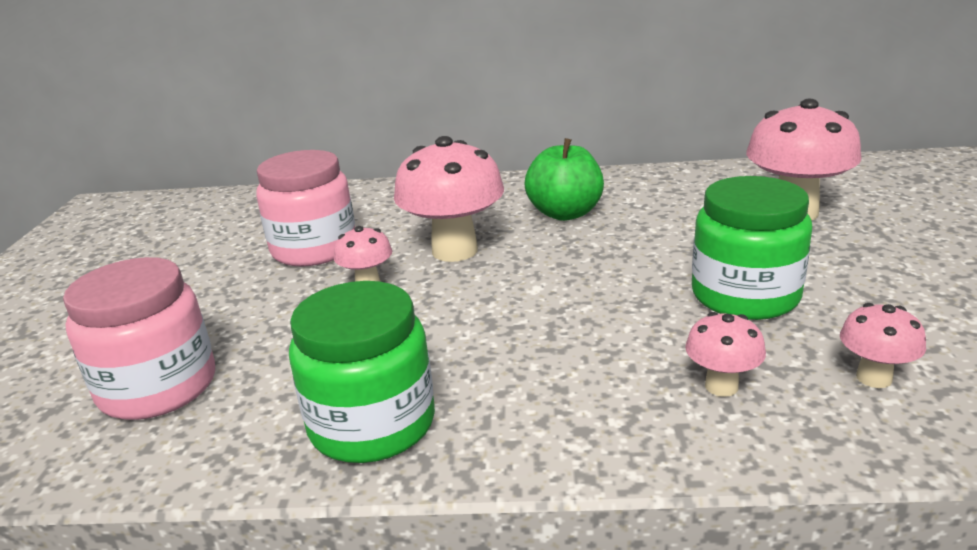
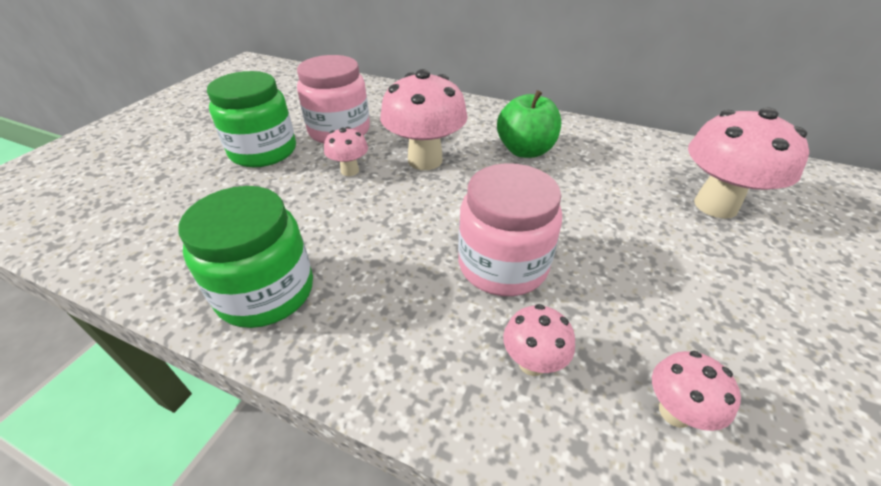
camera: 20 degrees right, 15 degrees up
pink jar [63,257,215,420] -> pink jar moved to [458,163,562,296]
green jar [692,176,812,320] -> green jar moved to [207,71,296,167]

